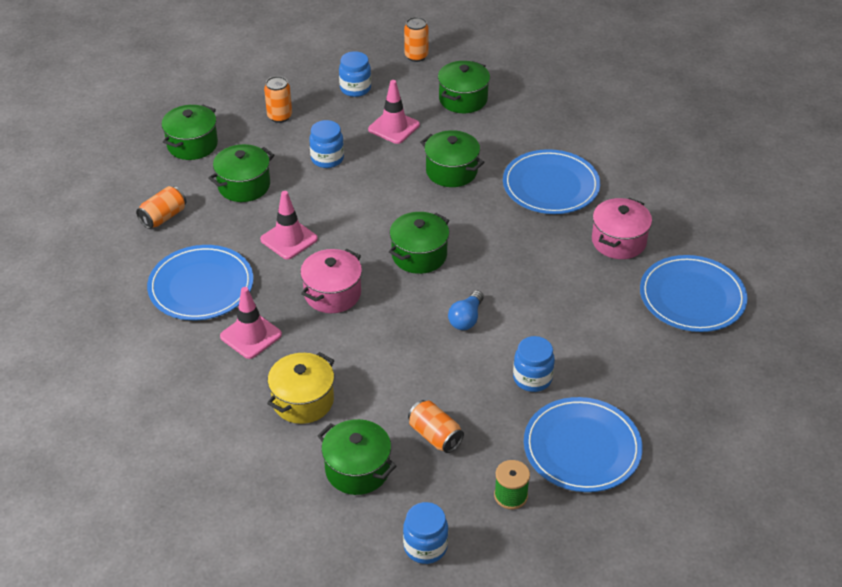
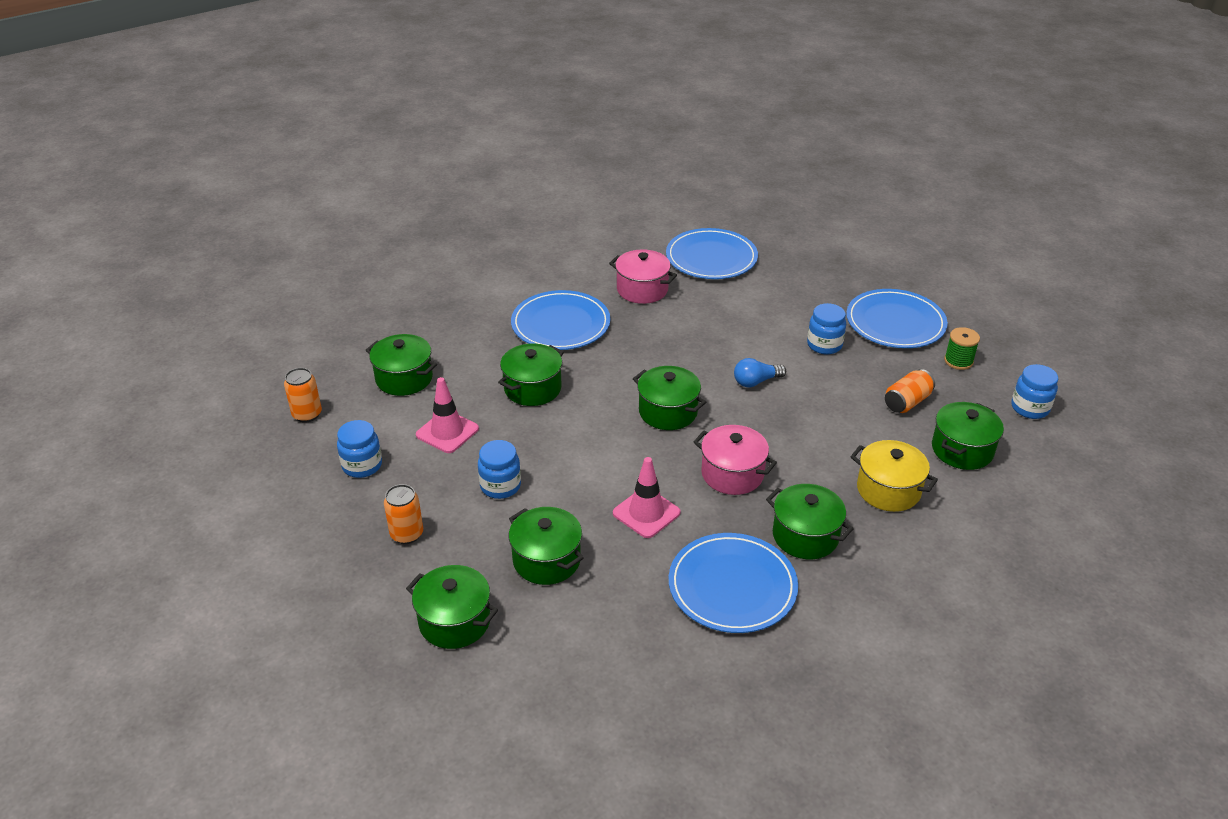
camera: 90 degrees left, 5 degrees down
orange can [136,186,186,229] -> none
pink traffic cone [220,287,282,359] -> green pot [766,484,854,559]
blue light bulb [448,290,484,330] -> blue light bulb turned 135 degrees clockwise [734,358,786,387]

